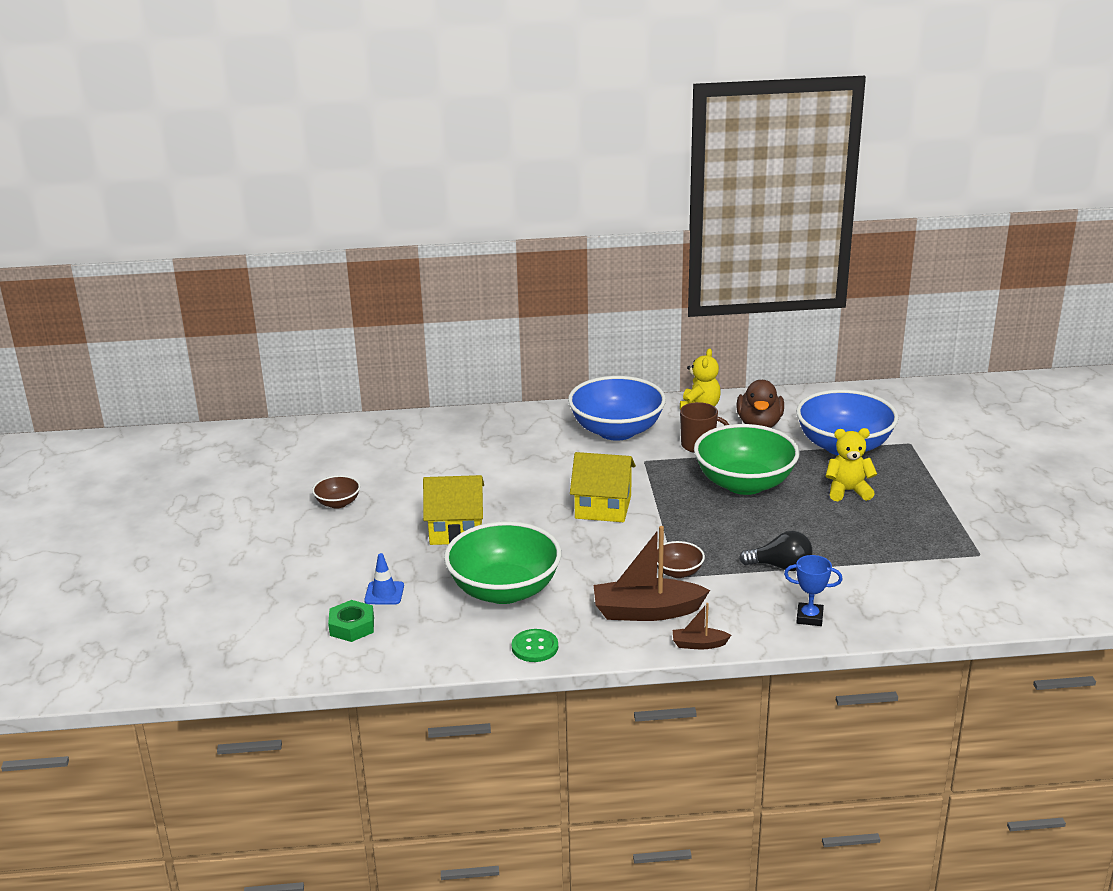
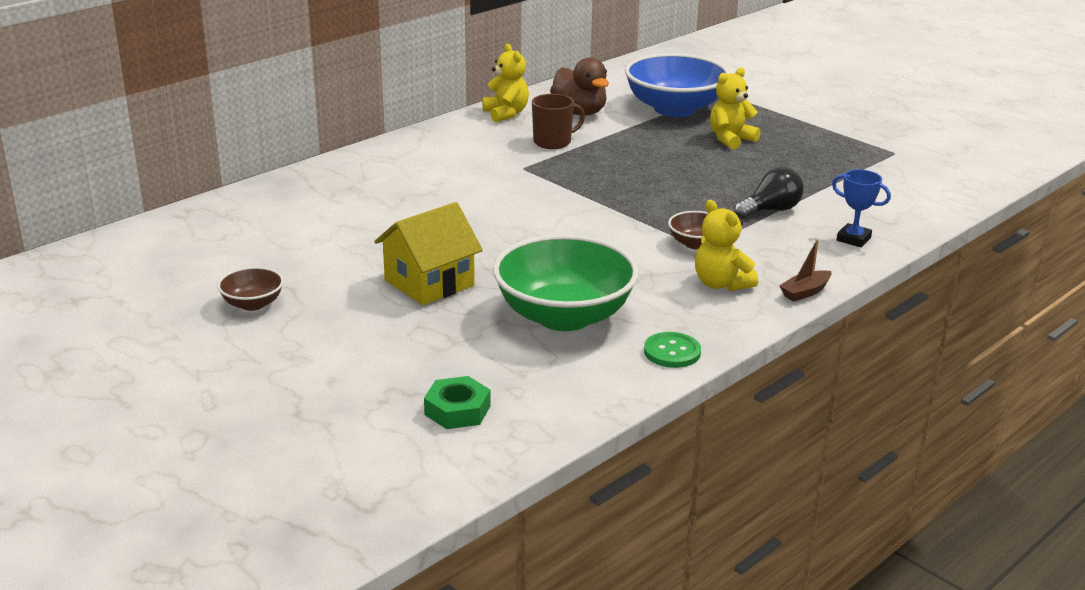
camera: 40 degrees left, 0 degrees up
blue traffic cone [364,553,404,604] -> none
blue bowl [568,376,666,441] -> none
yellow house [570,452,636,522] -> none
brown boat [594,526,710,621] -> yellow teddy bear [695,200,758,291]
green bowl [694,424,800,495] -> none
blue trophy [784,555,843,626] -> blue trophy turned 60 degrees clockwise [832,169,891,247]

